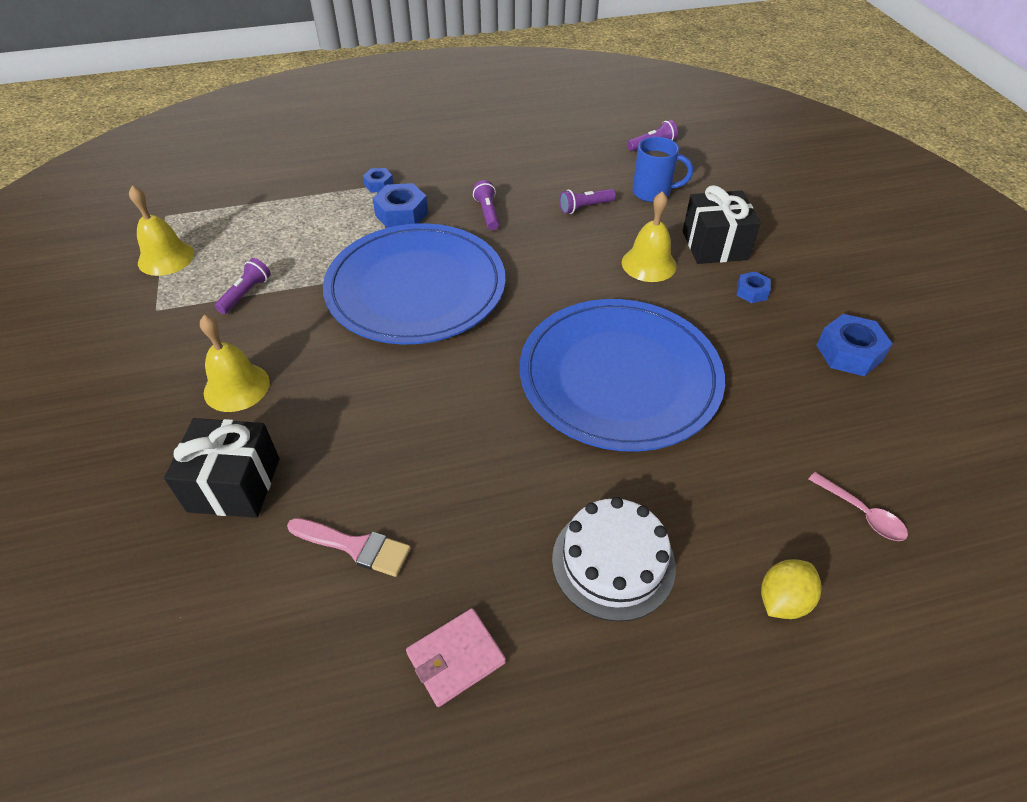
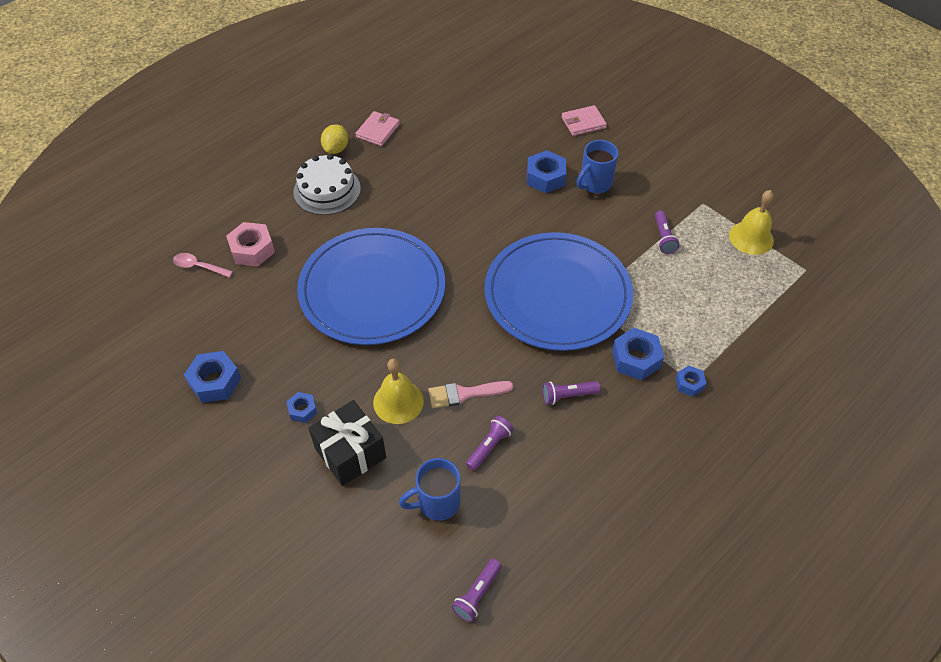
camera: 150 degrees right, 5 degrees up
black gift [164,418,279,518] -> none
yellow bell [200,315,270,412] -> blue mug [577,140,619,193]
pink brush [287,518,411,577] -> pink brush moved to [428,381,514,408]
purple flashlight [473,180,499,230] -> purple flashlight turned 120 degrees clockwise [542,381,600,405]
yellow lemon [761,559,822,619] -> yellow lemon moved to [321,124,348,154]
none -> pink nut [226,222,275,266]
none -> blue nut [527,150,566,193]
none -> pink wallet [562,105,607,136]

